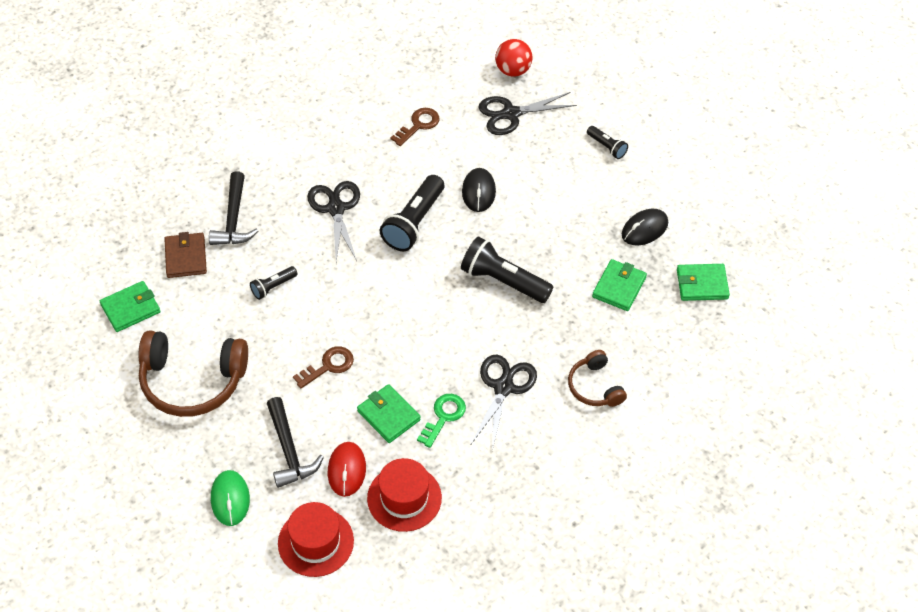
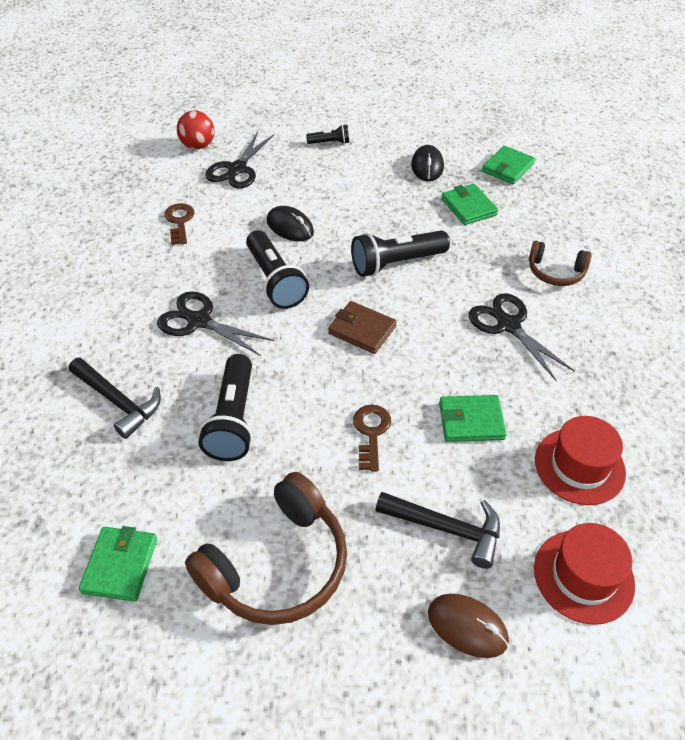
camera: 50 degrees left, 5 degrees down
brown wallet [164,232,207,278] -> brown wallet moved to [328,301,397,354]
green mouse [211,470,250,526] -> brown mouse [428,594,509,658]
black flashlight [250,266,297,300] -> black flashlight [199,354,253,461], size x1.92
red mouse [328,442,366,497] -> none
green key [417,394,466,448] -> none

